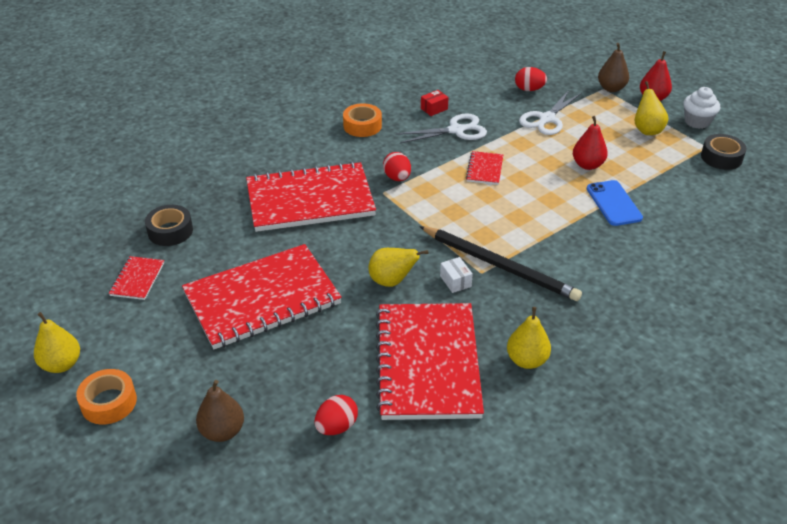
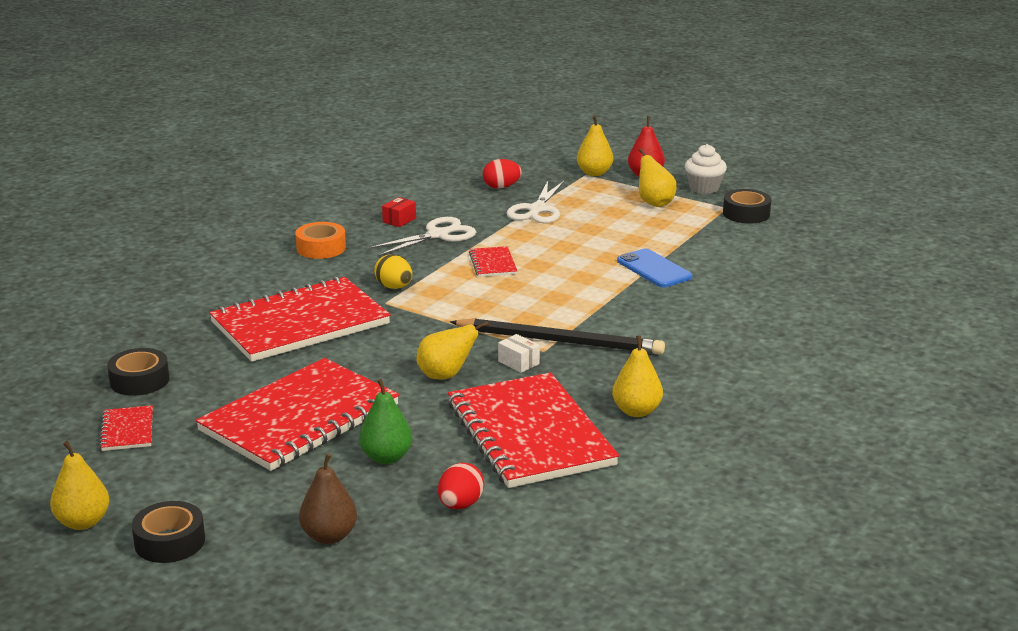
camera: 20 degrees left, 15 degrees down
orange tape [76,369,137,425] -> black tape [132,501,205,563]
red egg [383,152,411,181] -> yellow egg [374,254,412,289]
red pear [573,116,608,170] -> none
brown pear [598,43,629,92] -> yellow pear [577,115,613,176]
none -> green pear [359,379,412,464]

